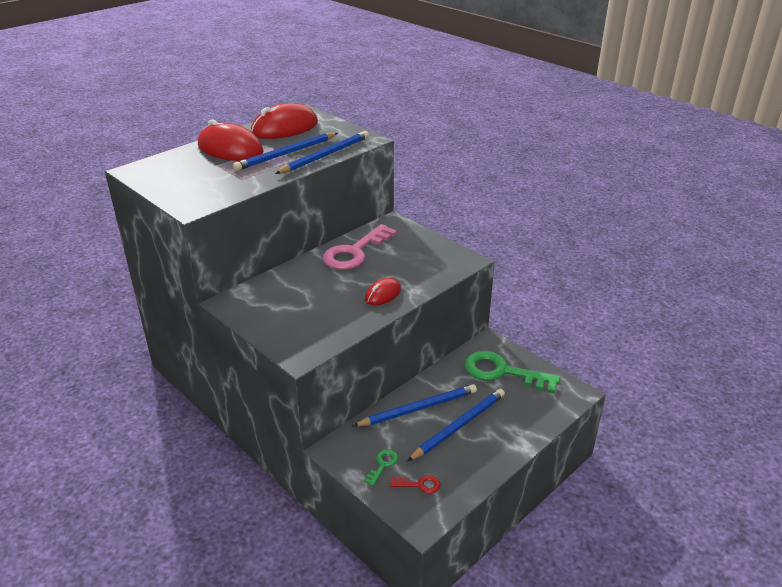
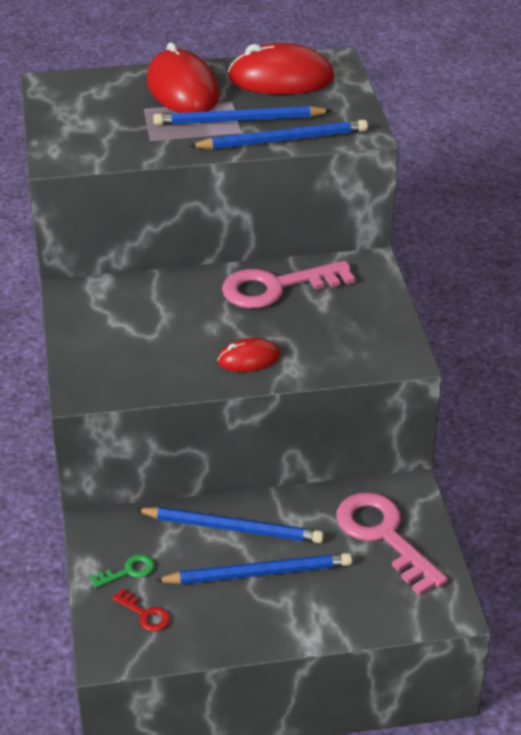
camera: 35 degrees right, 5 degrees up
green key [465,351,560,393] -> pink key [336,492,448,596]

